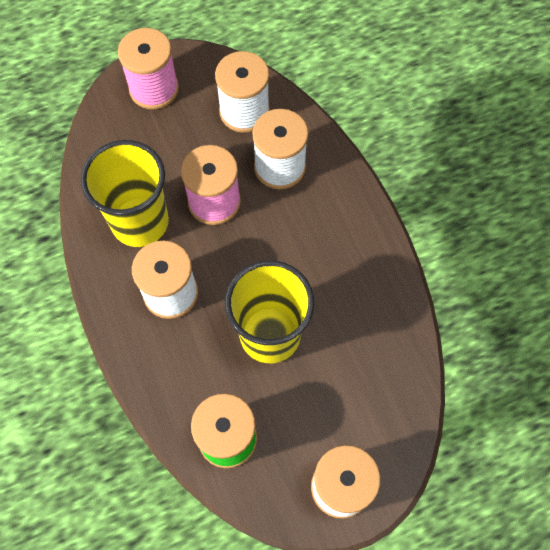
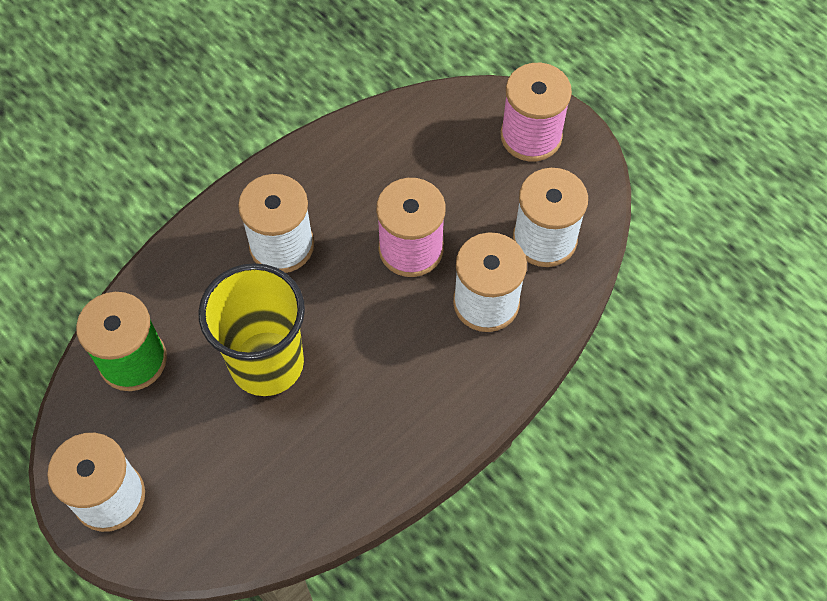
camera: 70 degrees right, 5 degrees down
yellow cup [81,140,169,247] -> none

